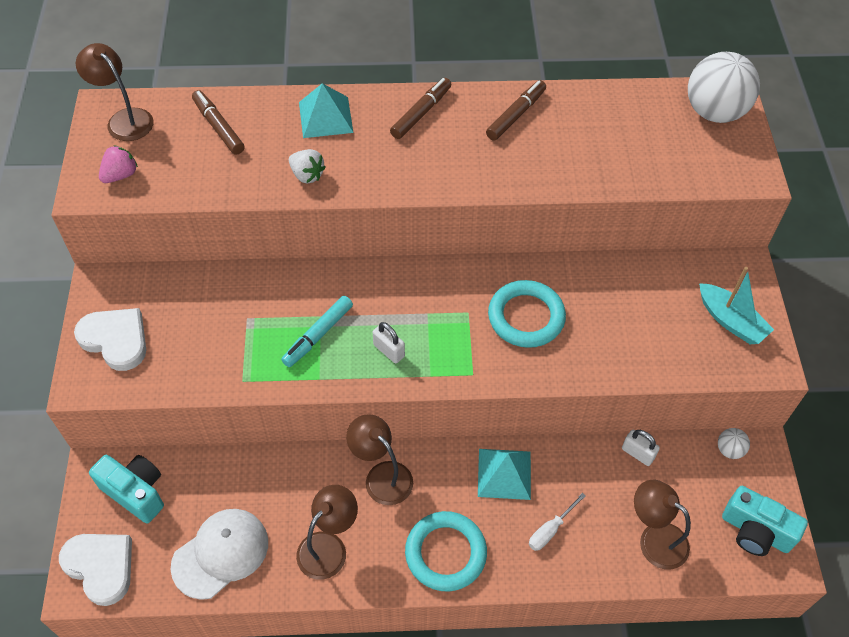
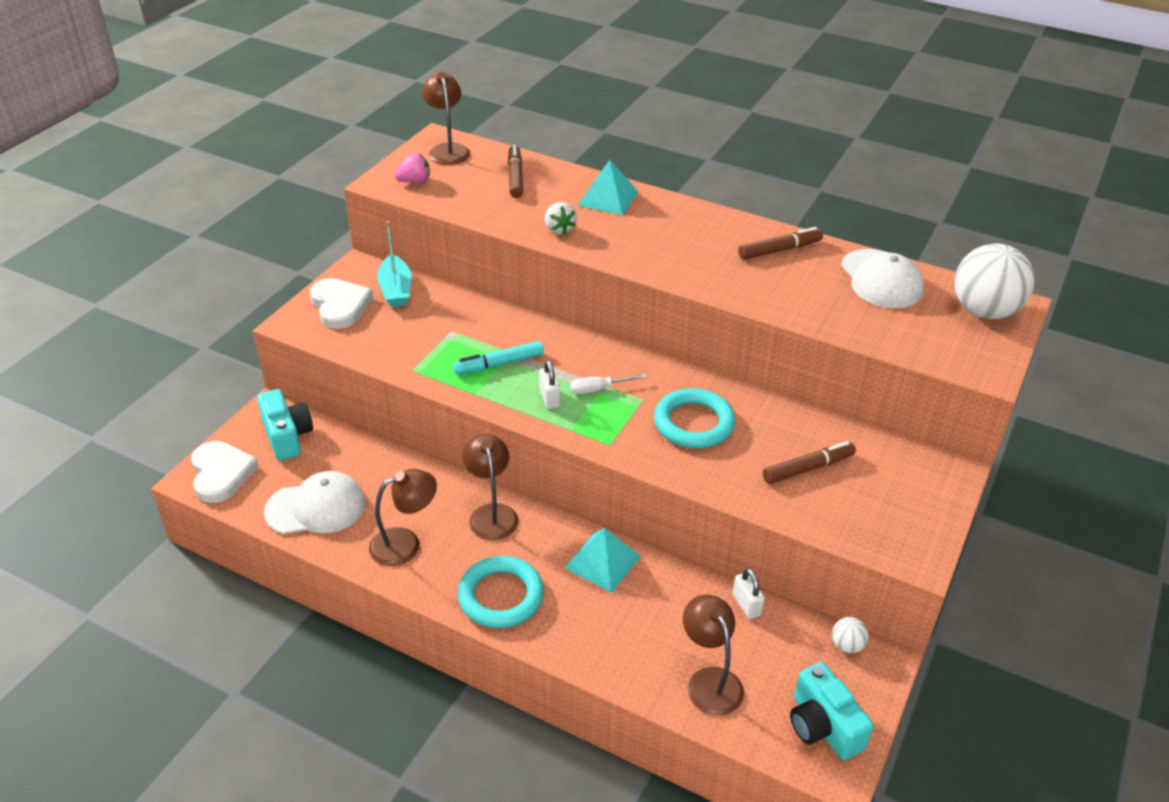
camera: 30 degrees right, 15 degrees down
brown marker [390,78,452,139] -> brown marker moved to [763,441,856,484]
white screwdriver [529,493,586,551] -> white screwdriver moved to [571,374,647,394]
turquoise boat [699,267,774,344] -> turquoise boat moved to [377,221,412,307]
none -> white cap [841,249,924,308]

